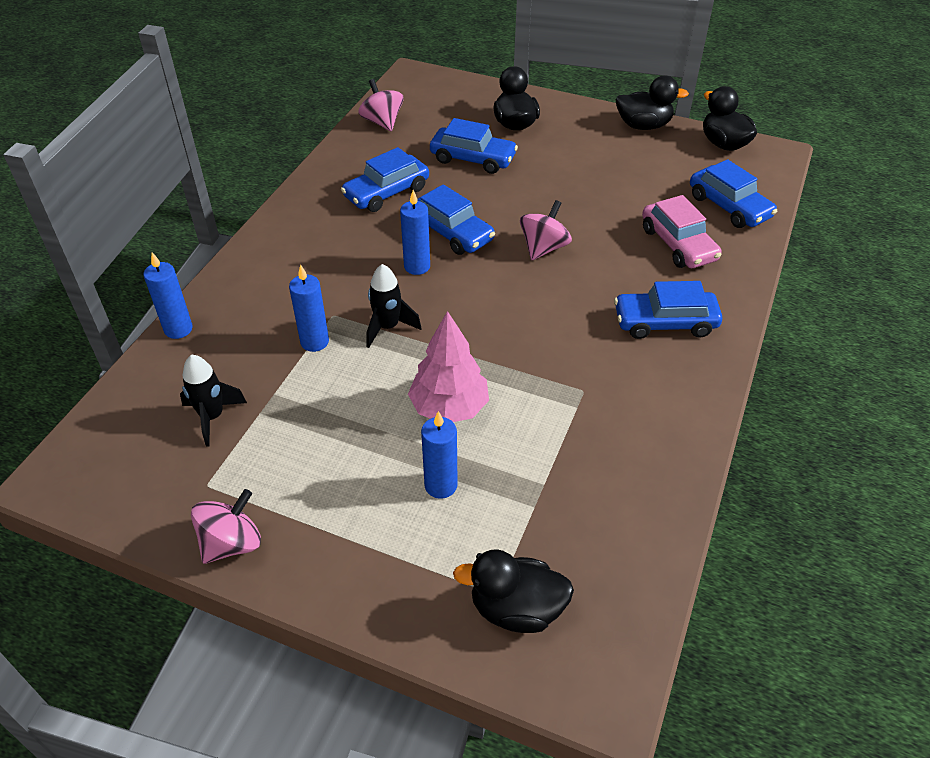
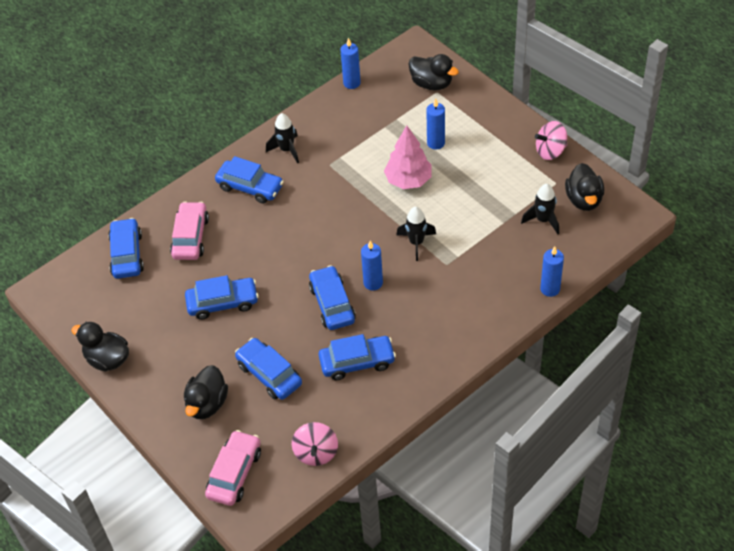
camera: 150 degrees left, 5 degrees up
blue candle [289,265,329,352] -> blue candle moved to [340,38,361,89]
pink spinning top [520,200,572,260] -> none
black duck [703,86,757,151] -> black duck moved to [565,163,604,211]
none -> blue car [185,275,259,320]
none -> pink car [205,430,261,506]
none -> black rocket [266,113,299,164]

